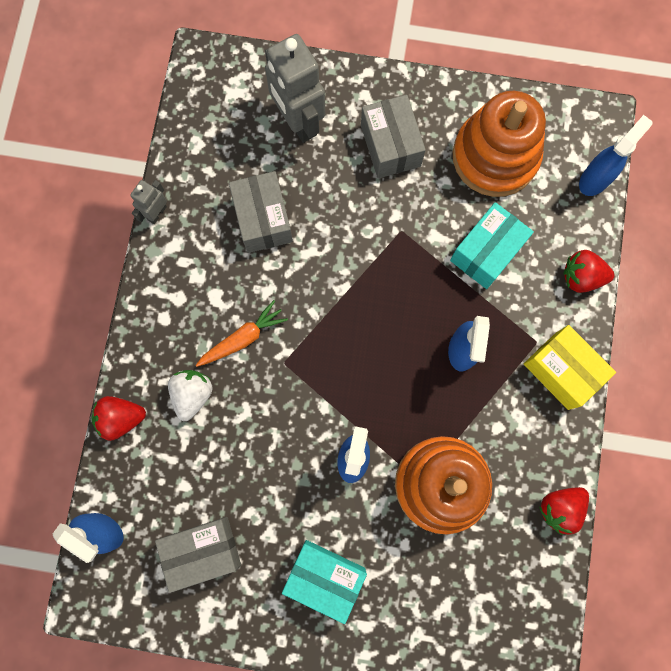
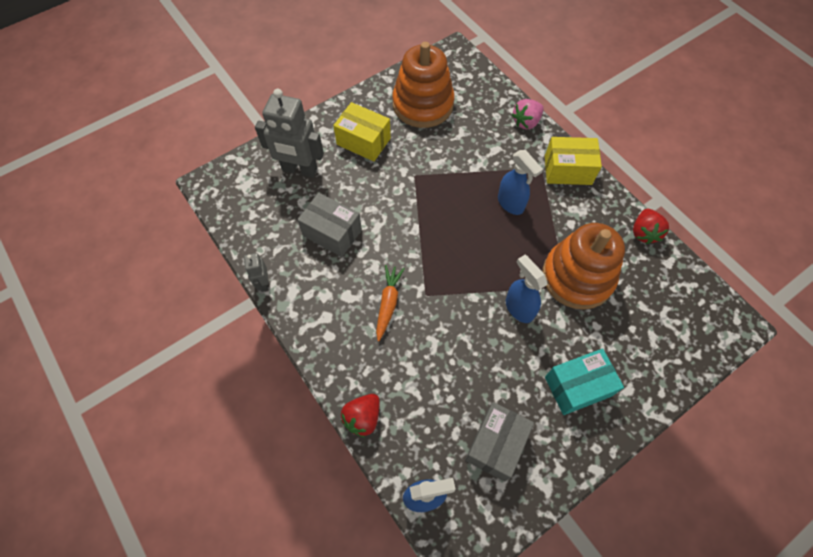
camera: 45 degrees left, 15 degrees down
white strawberry [168,370,213,421] -> none
grey box [361,95,426,178] -> yellow box [333,102,391,161]
turquoise box [450,202,534,289] -> none
red strawberry [563,250,615,293] -> pink strawberry [512,99,544,129]
blue spray bottle [579,115,653,196] -> none

